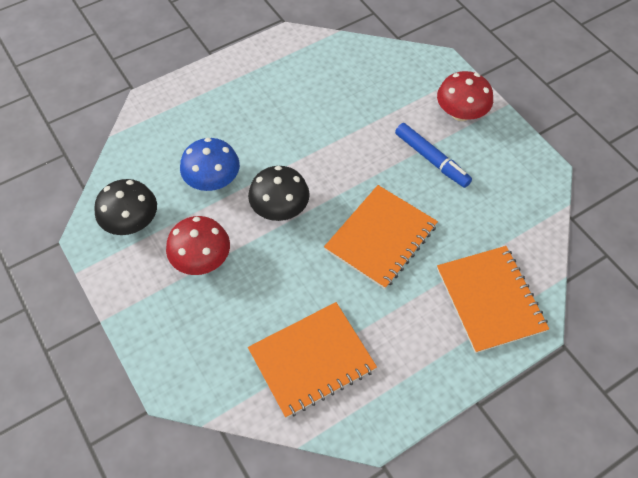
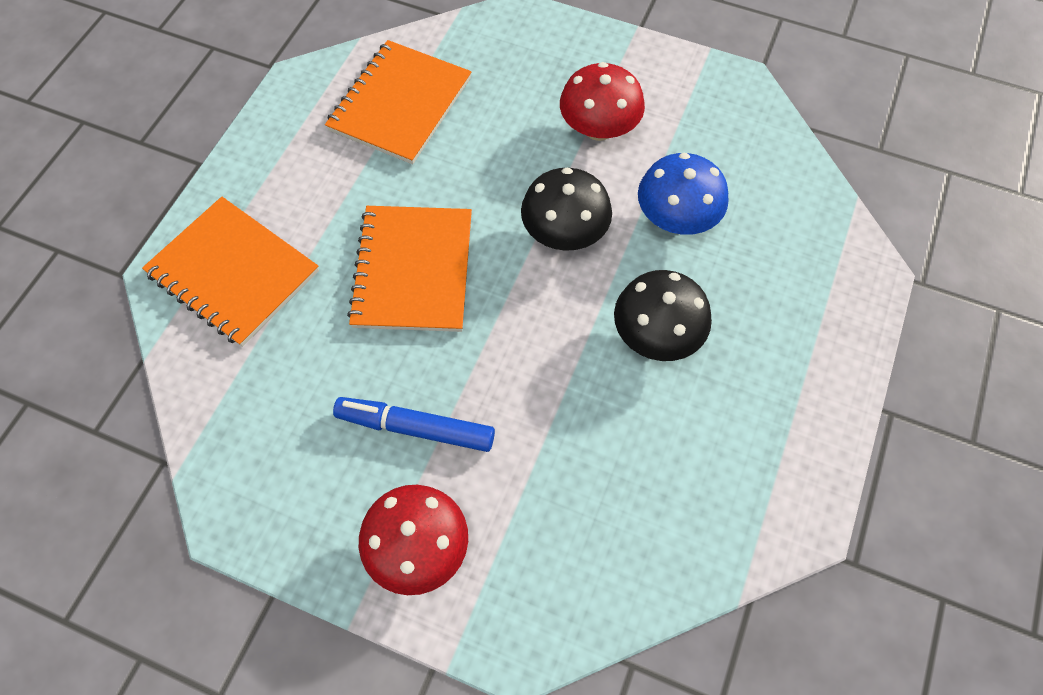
camera: 145 degrees right, 5 degrees up
black mushroom [94,179,157,235] -> black mushroom moved to [614,270,712,361]

